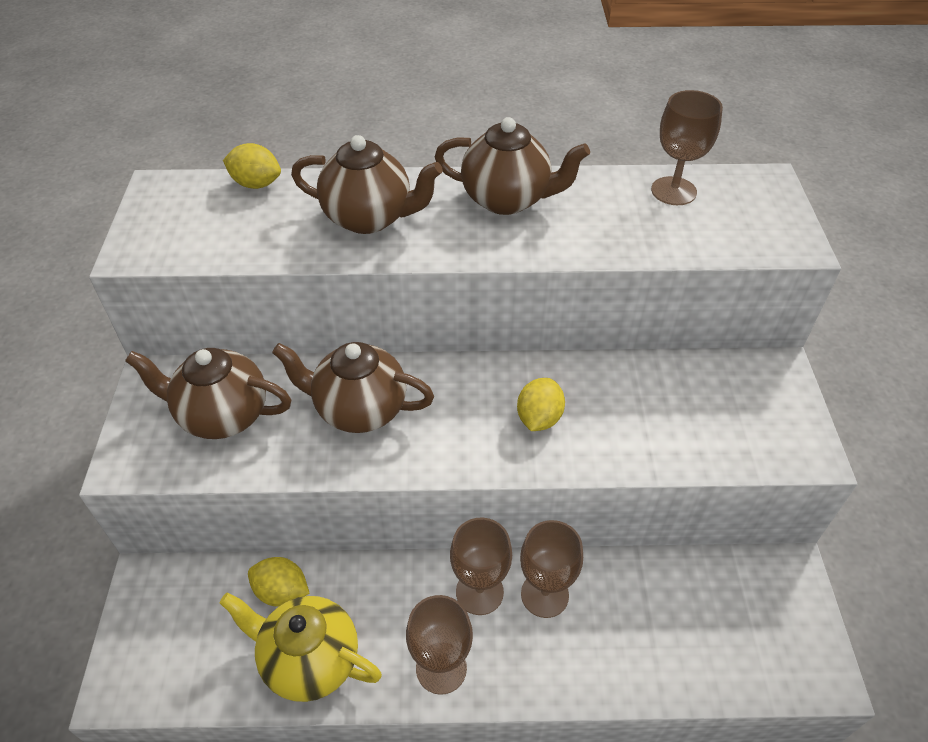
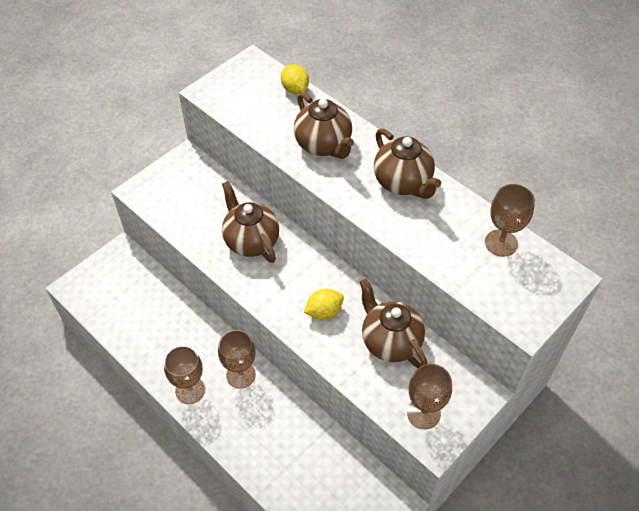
camera: 45 degrees right, 5 degrees up
brown teapot [125,348,291,439] -> brown teapot moved to [360,278,427,368]
yellow teapot [219,593,382,702] -> none
yellow lemon [248,557,309,607] -> none
brown goblet [520,520,583,618] -> brown goblet moved to [407,364,452,429]

